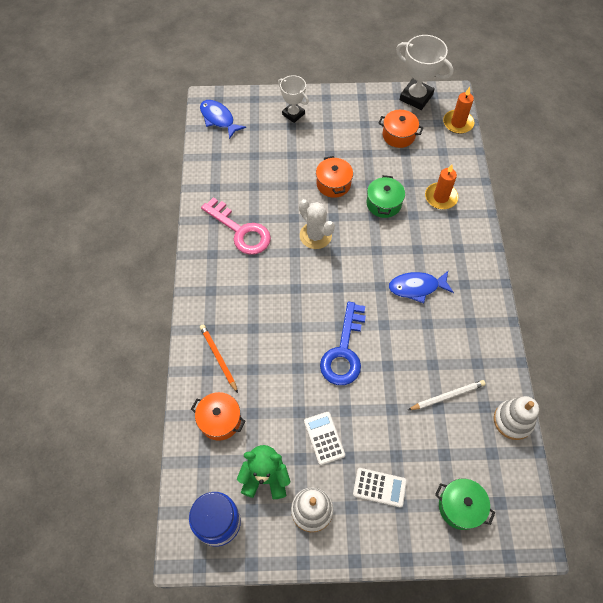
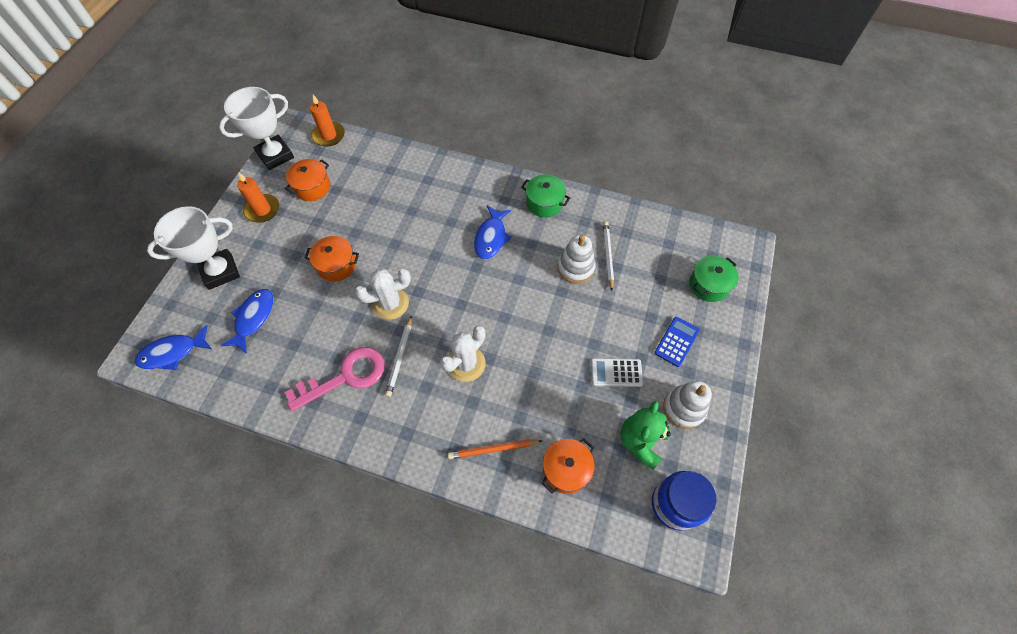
camera: 70 degrees left, 0 degrees up
white trophy [278,75,309,123] -> white trophy [147,206,240,290], size x1.56
blue key [320,302,366,385] -> none
white calculator [353,468,407,508] -> blue calculator [654,317,700,367]
green pot [367,175,405,218] -> green pot moved to [522,174,570,217]
orange candle [425,165,458,209] -> orange candle moved to [237,172,279,223]
white stacking toy [494,396,539,440] -> white stacking toy moved to [557,235,596,284]
none -> blue fish [220,289,273,354]
none -> white pencil [385,315,412,397]
none -> white cactus [440,326,486,382]

